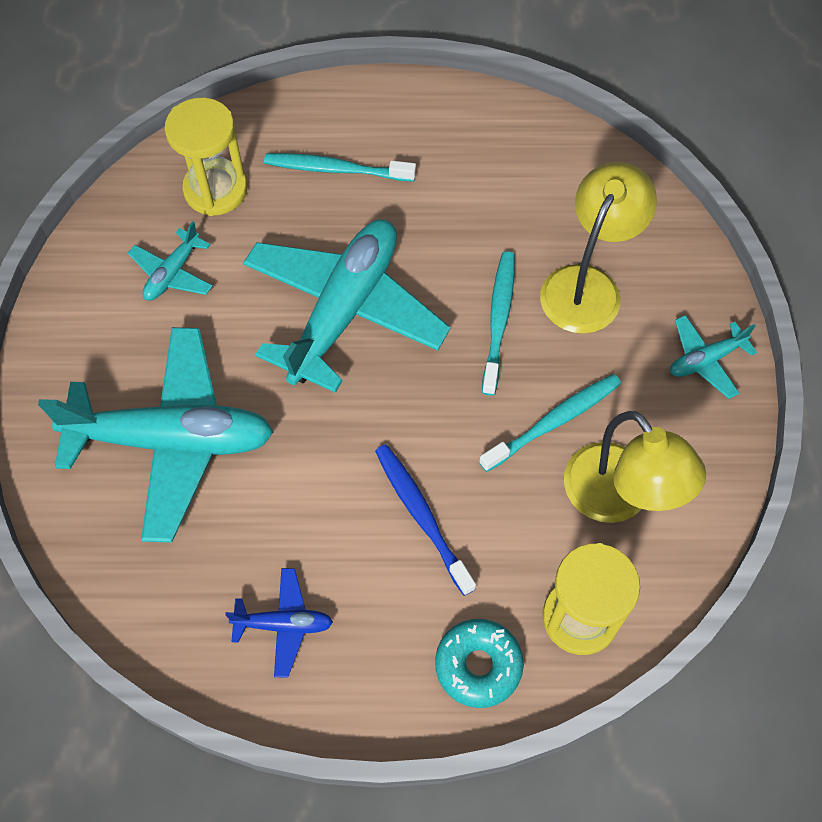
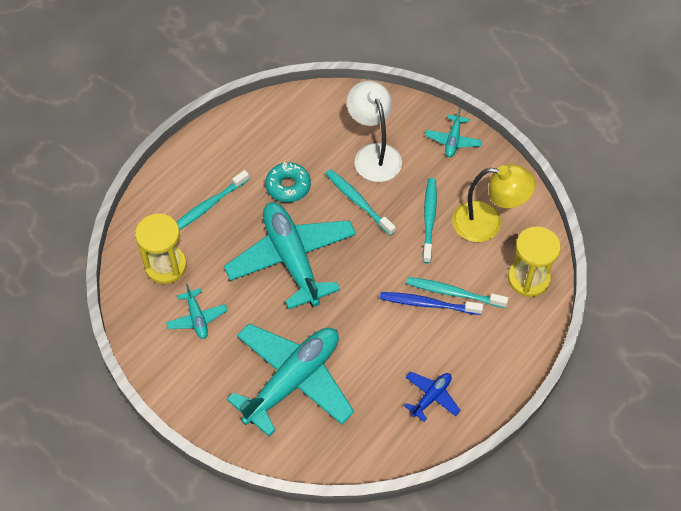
camera: 50 degrees left, 5 degrees down
turquoise donut [435,619,524,708] -> turquoise donut moved to [265,162,311,202]
yellow lamp [540,162,657,334] -> white lamp [347,81,402,182]
none -> turquoise toothbrush [406,277,508,308]

